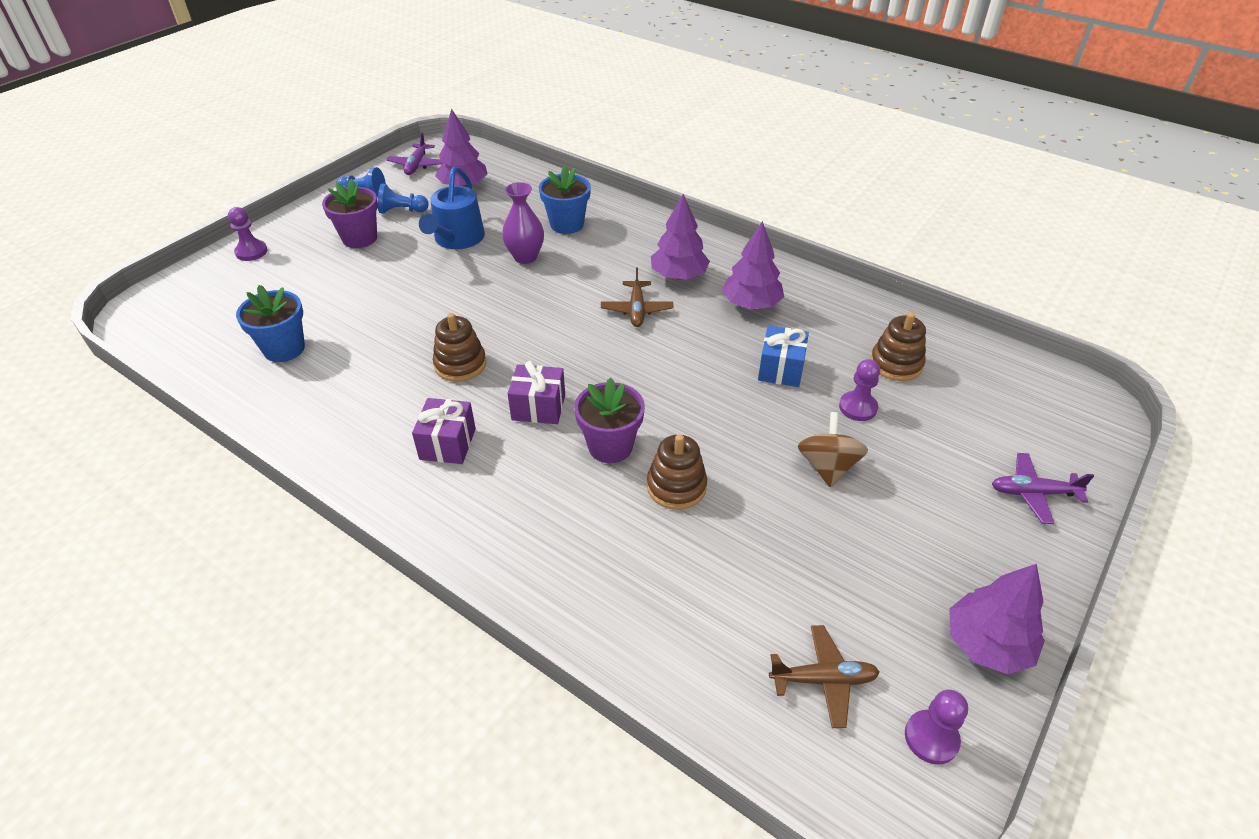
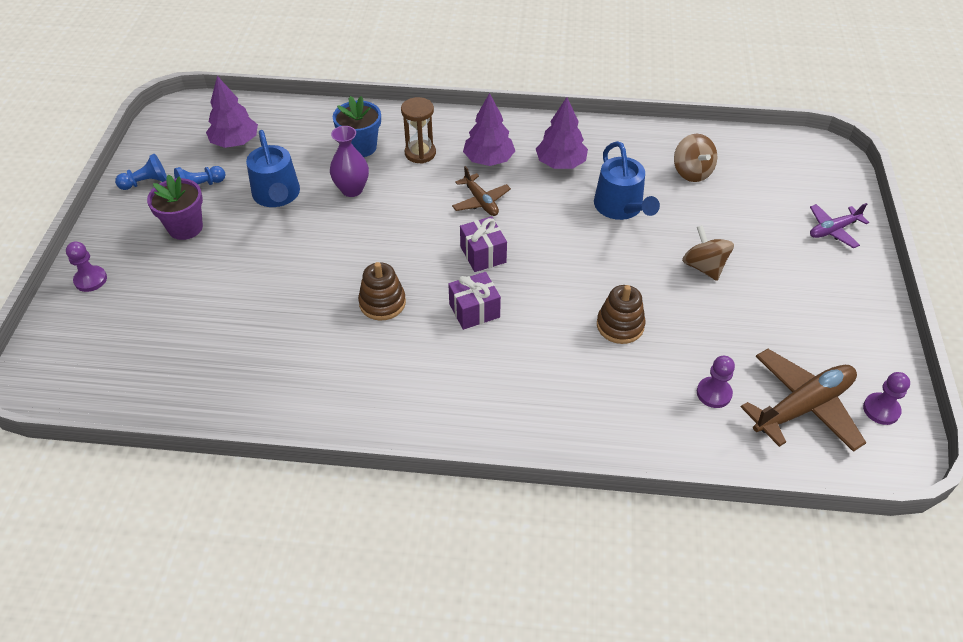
camera: 30 degrees left, 5 degrees up
blue flower pot [236,285,305,362] -> none
purple plane [386,132,442,175] -> none
purple gift [412,398,476,464] -> purple gift moved to [460,217,507,272]
purple flower pot [574,377,645,463] -> none
blue gift [758,325,809,387] -> blue watering can [594,141,660,220]
brown plane [769,625,880,728] -> brown plane [741,349,866,452], size x1.74
purple pawn [839,359,880,421] -> purple pawn moved to [697,356,735,408]
brown stacking toy [870,312,926,381] -> brown spinning top [674,134,717,182]
purple tree [949,564,1045,674] -> none
none -> brown hourglass [401,97,436,164]

